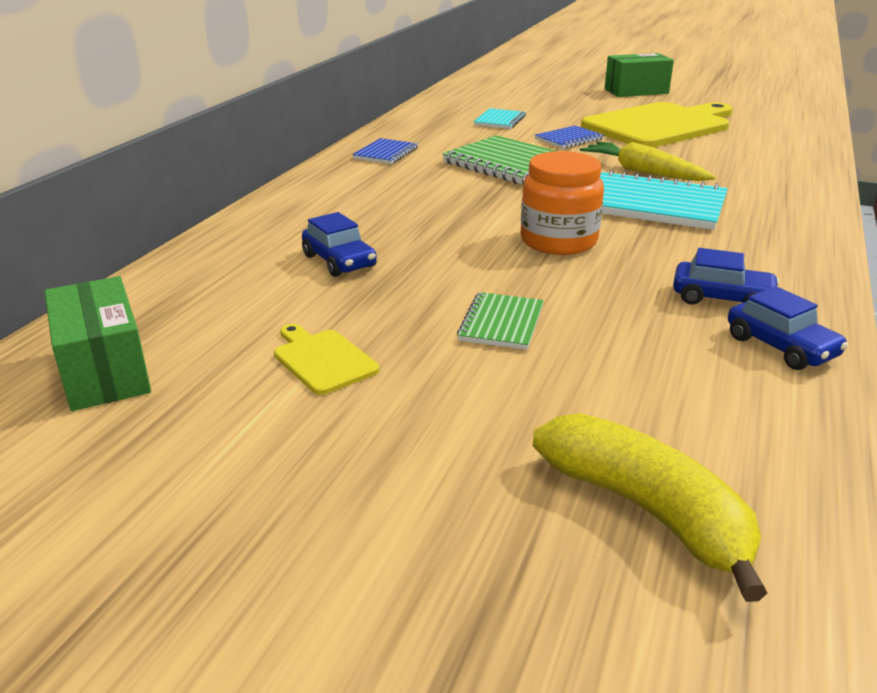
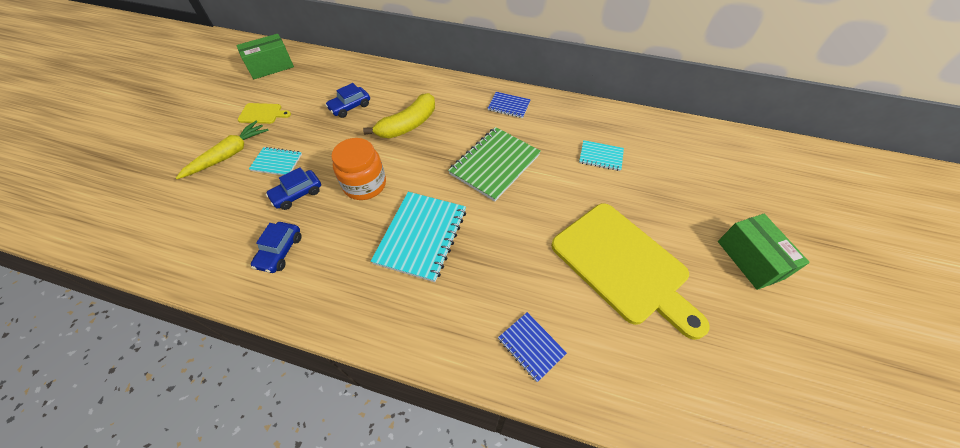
camera: 85 degrees right, 25 degrees up
yellow cutting board [274,324,380,395] -> yellow cutting board turned 45 degrees clockwise [238,103,291,124]
green notebook [457,292,544,350] -> turquoise notebook [249,147,302,175]
yellow banana [533,413,767,602] -> yellow banana moved to [363,93,435,138]
blue notebook [535,126,604,149] -> blue notebook moved to [498,312,567,382]
yellow carrot [580,142,716,181] -> yellow carrot moved to [176,121,269,179]
blue car [728,286,848,370] -> blue car moved to [266,167,321,210]

